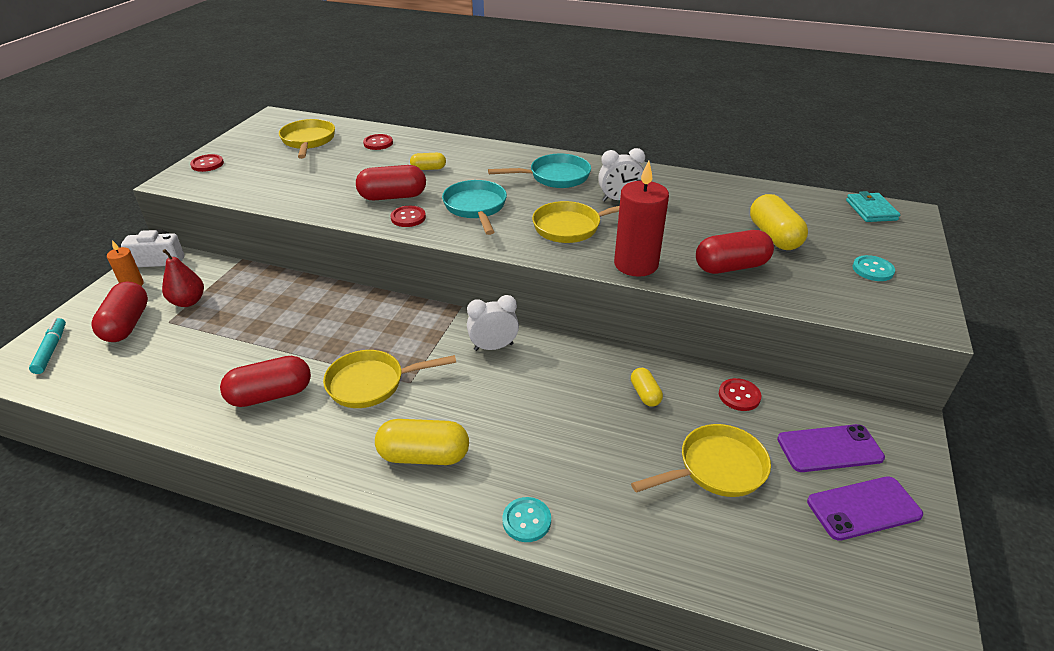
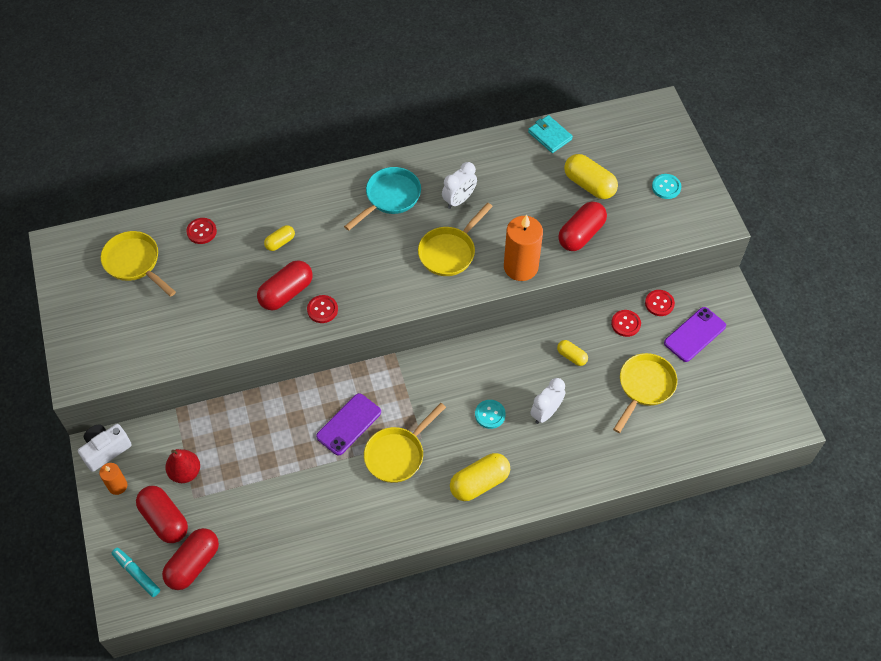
camera: 35 degrees left, 20 degrees up
red button [190,154,224,172] -> red button moved to [645,290,675,316]
red capsule [220,356,311,407] -> red capsule moved to [162,528,219,590]
turquoise pan [442,180,507,235] -> none
white clock [467,295,519,351] -> white clock moved to [530,378,565,424]
turquoise button [503,497,551,542] -> turquoise button moved to [475,400,506,429]
red candle [614,161,669,277] -> orange candle [504,215,543,281]
purple phone [807,476,923,541] -> purple phone moved to [316,393,381,456]
turquoise wallet [846,191,900,222] -> turquoise wallet moved to [528,115,573,153]

